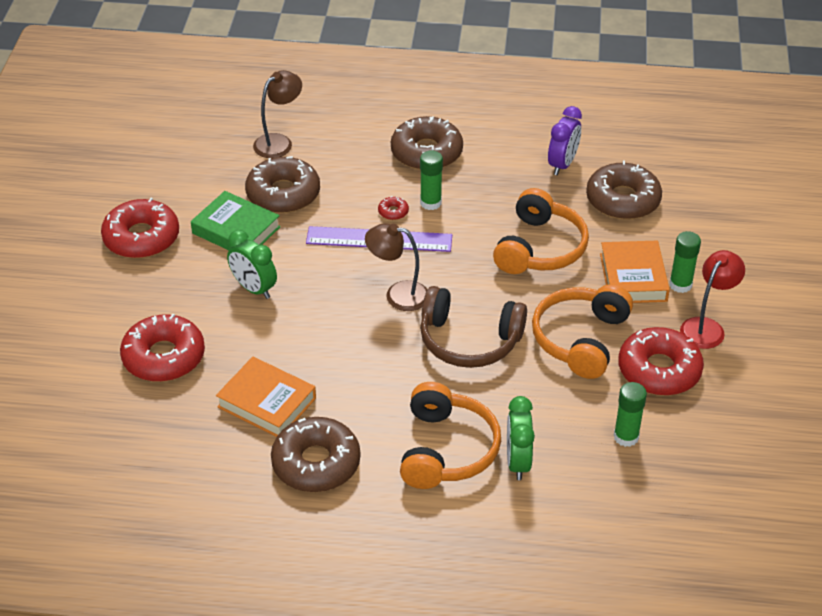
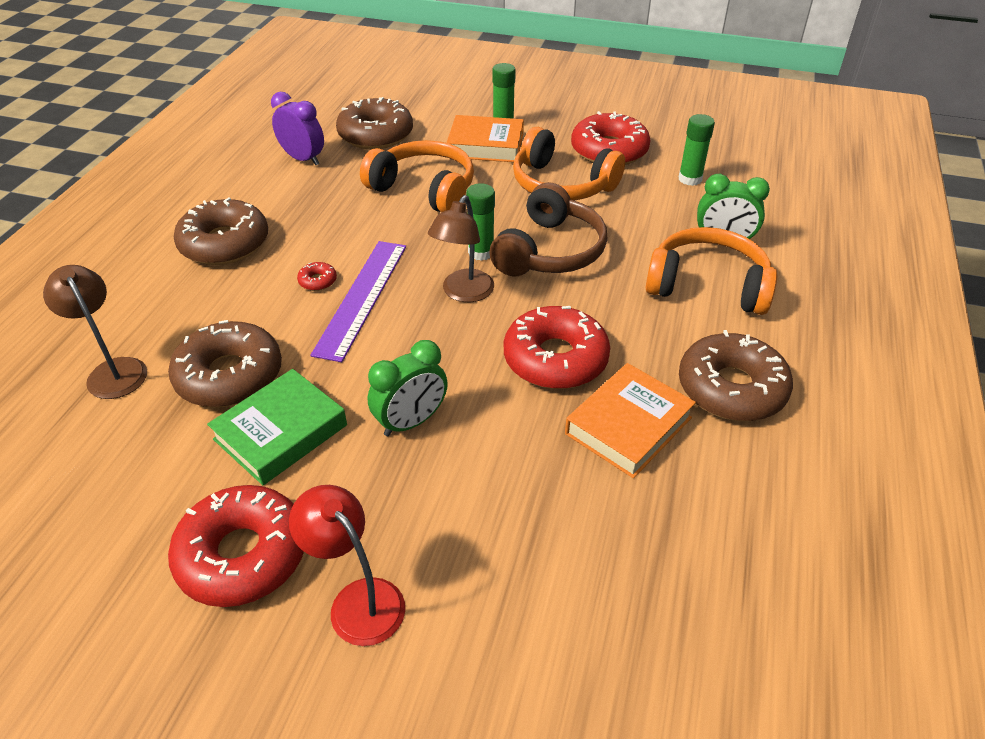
camera: 80 degrees left, 0 degrees up
red donut [120,314,205,382] -> red donut moved to [504,306,610,389]
green glue stick [420,150,443,210] -> green glue stick moved to [466,183,495,261]
red lamp [680,250,745,349] -> red lamp moved to [289,485,405,646]

